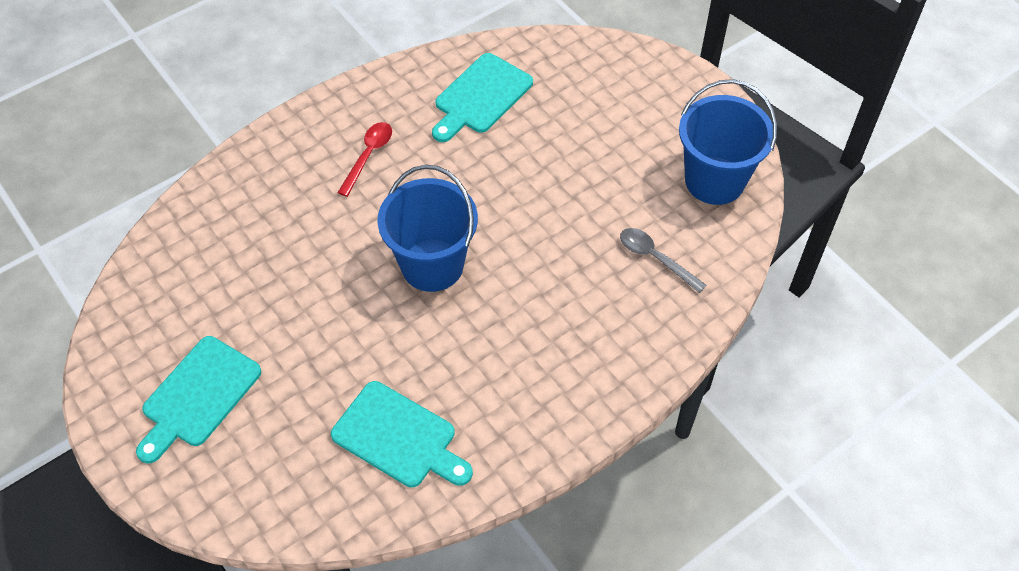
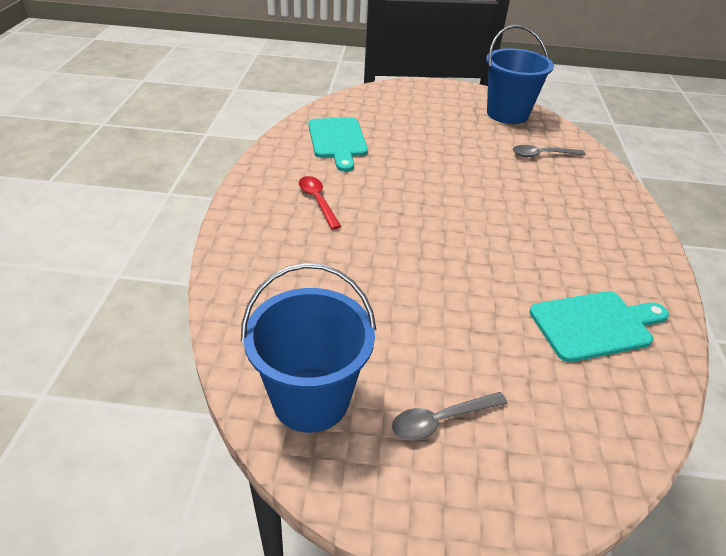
camera: 50 degrees left, 15 degrees down
turquoise cutting board [136,336,261,463] -> grey spoon [392,392,508,440]
blue bucket [377,165,478,292] -> blue bucket moved to [241,263,376,433]

